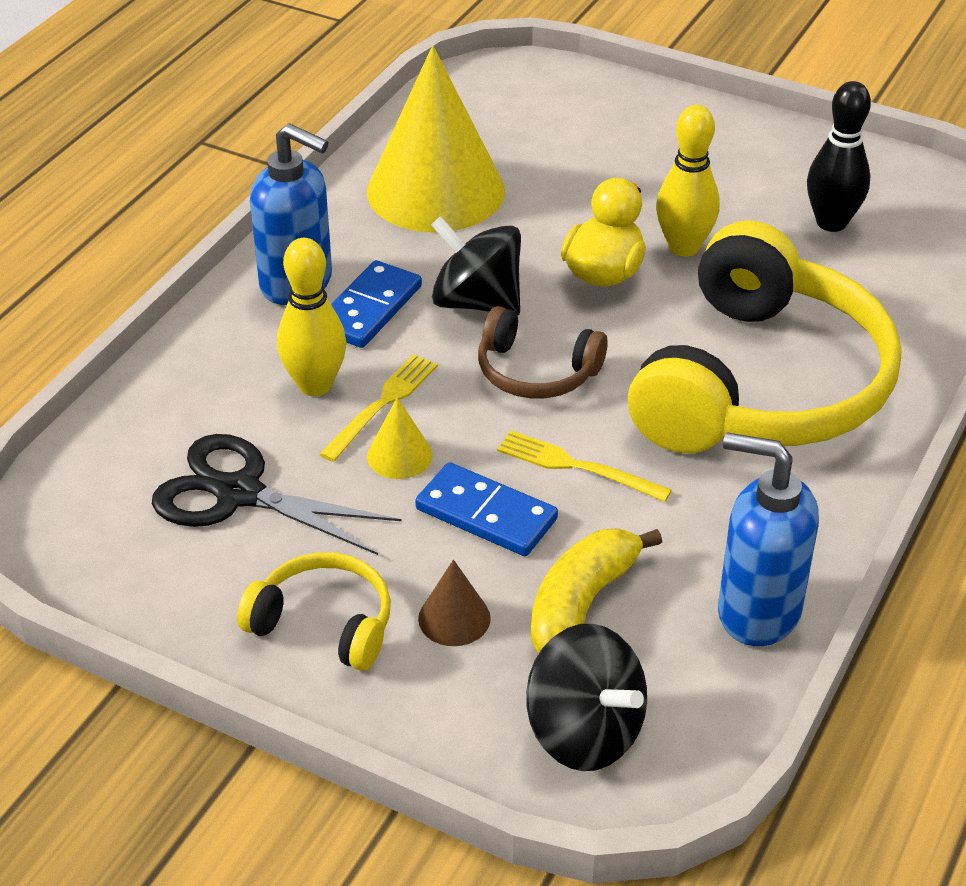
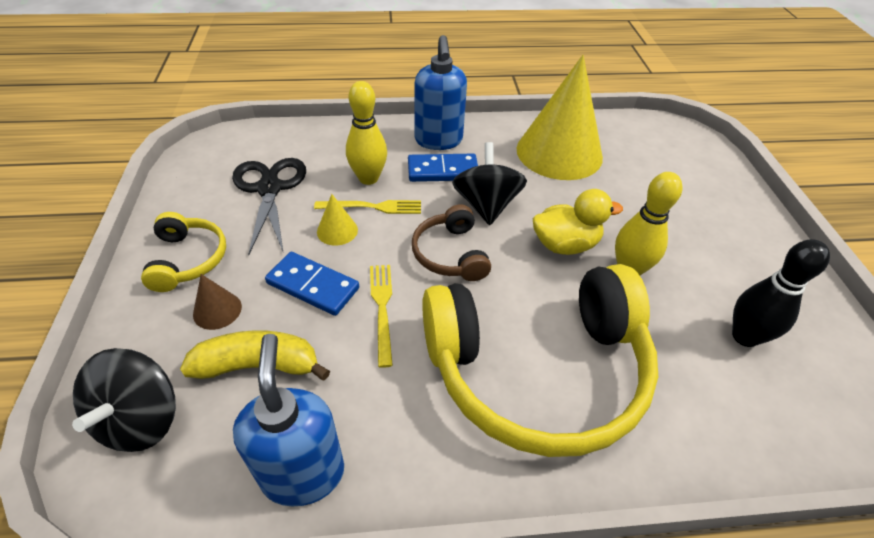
camera: 55 degrees right, 5 degrees up
blue domino [415,462,558,556] -> blue domino turned 60 degrees counterclockwise [265,252,359,316]

